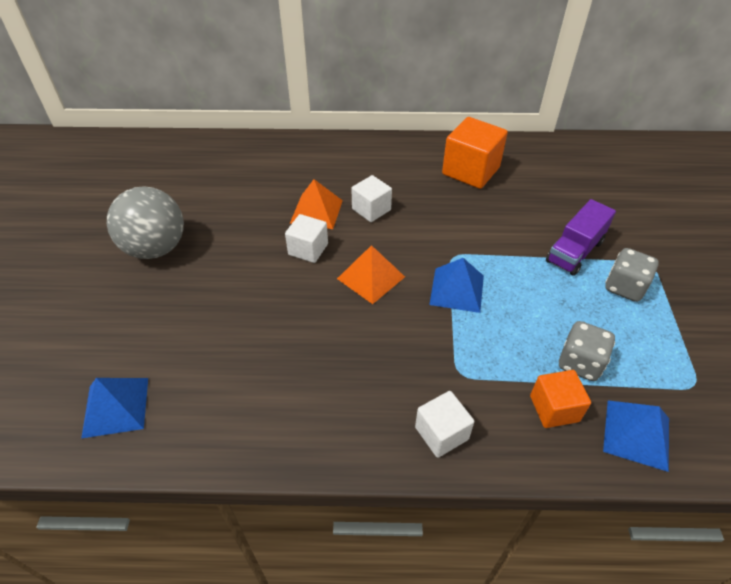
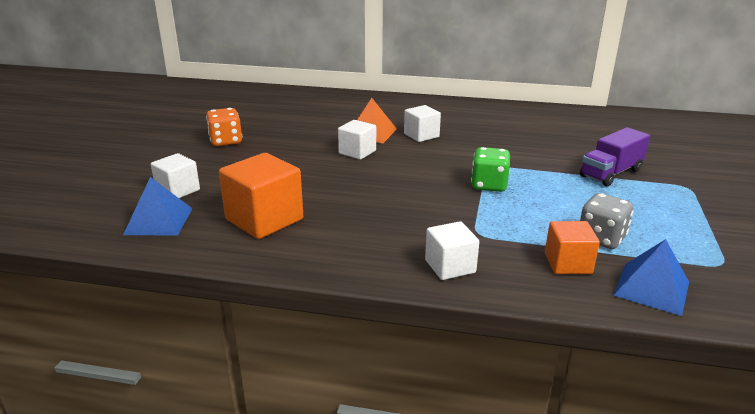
camera: 10 degrees right, 20 degrees down
grey ball [107,186,184,259] -> orange dice [206,108,242,146]
orange pyramid [337,245,405,304] -> none
blue pyramid [429,258,484,313] -> green dice [471,147,510,192]
orange cube [442,117,508,189] -> orange cube moved to [219,153,303,239]
grey dice [605,248,659,302] -> none
none -> white cube [151,153,200,198]

